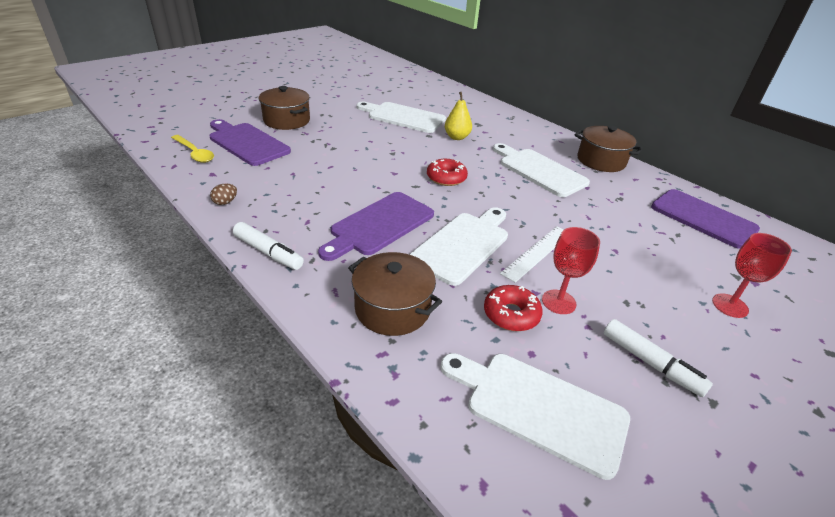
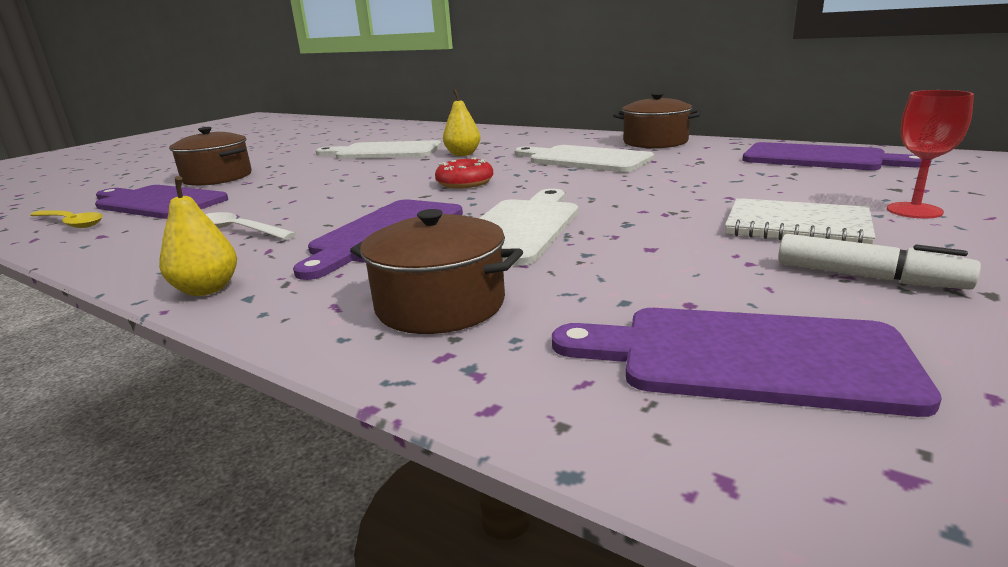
camera: 10 degrees left, 15 degrees down
brown egg [210,184,237,205] -> none
white marker [233,222,304,270] -> yellow pear [159,176,237,296]
white cutting board [440,353,630,480] -> purple cutting board [552,308,942,417]
red donut [484,285,543,331] -> none
white ruler [500,226,564,283] -> none
red goblet [542,227,600,314] -> none
none -> white spoon [206,212,297,240]
none -> white notebook [725,198,876,244]

